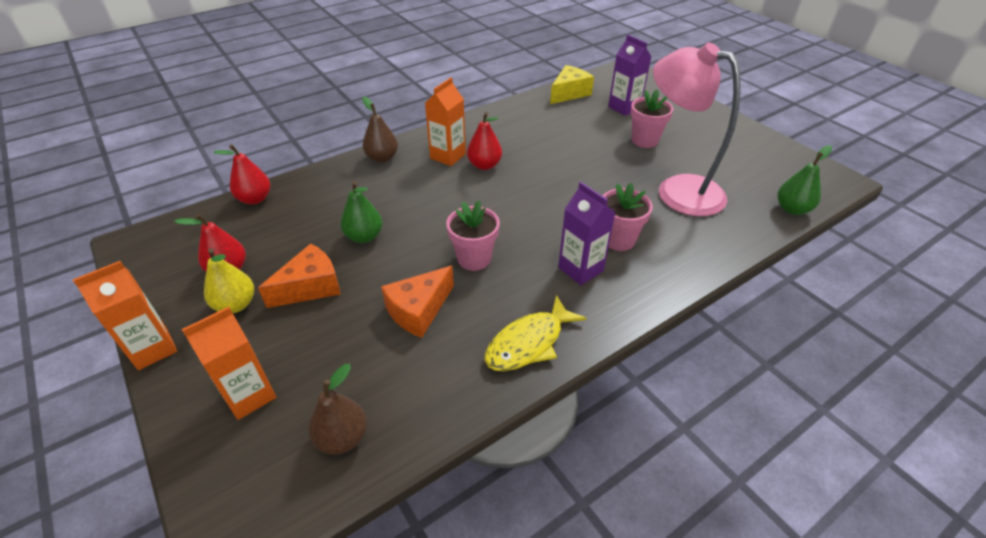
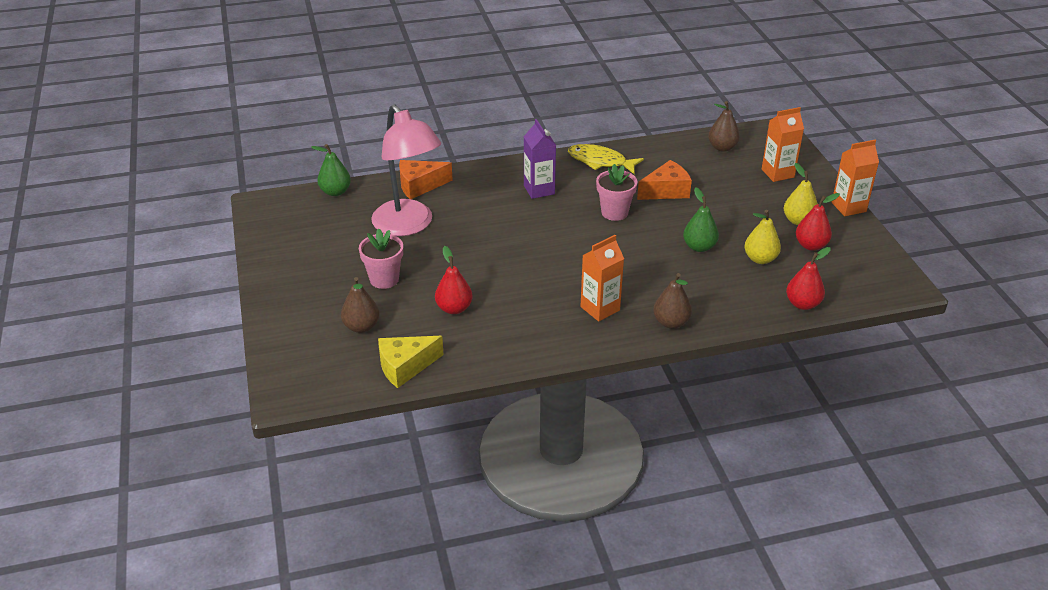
camera: 160 degrees left, 5 degrees down
orange cheese [258,244,341,308] -> orange cheese moved to [399,160,453,199]
red pear [467,112,502,170] -> red pear moved to [435,246,473,314]
yellow fish [484,295,587,371] -> yellow fish turned 135 degrees counterclockwise [568,144,644,174]
pink flower pot [603,183,653,251] -> none
purple carton [608,35,651,116] -> brown pear [341,277,380,333]
none -> yellow pear [744,210,781,264]

